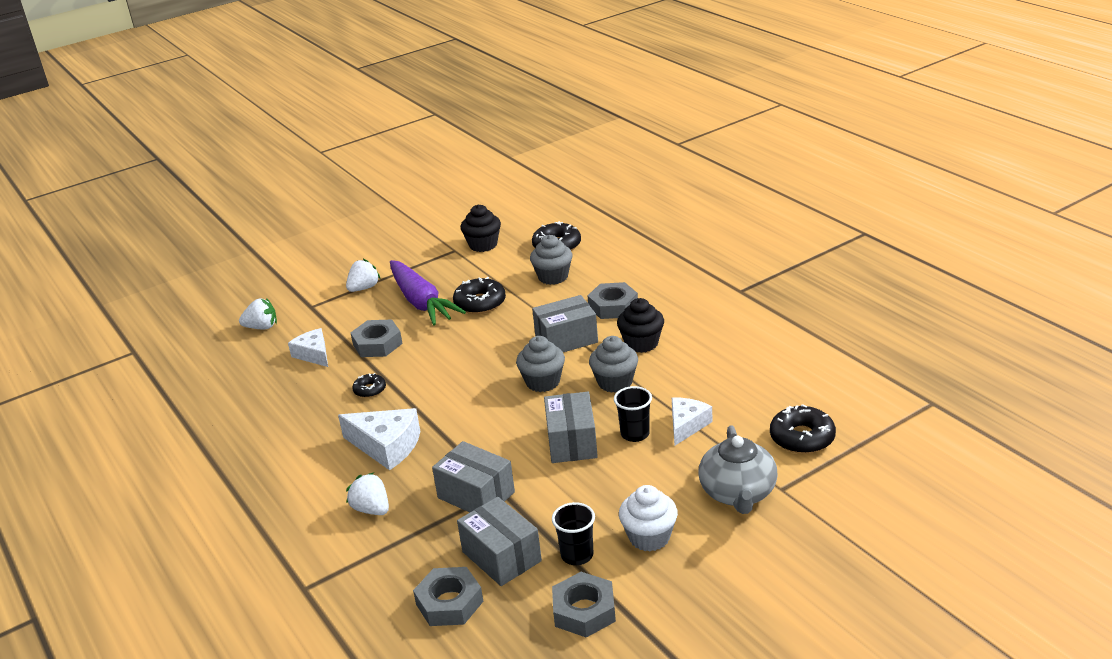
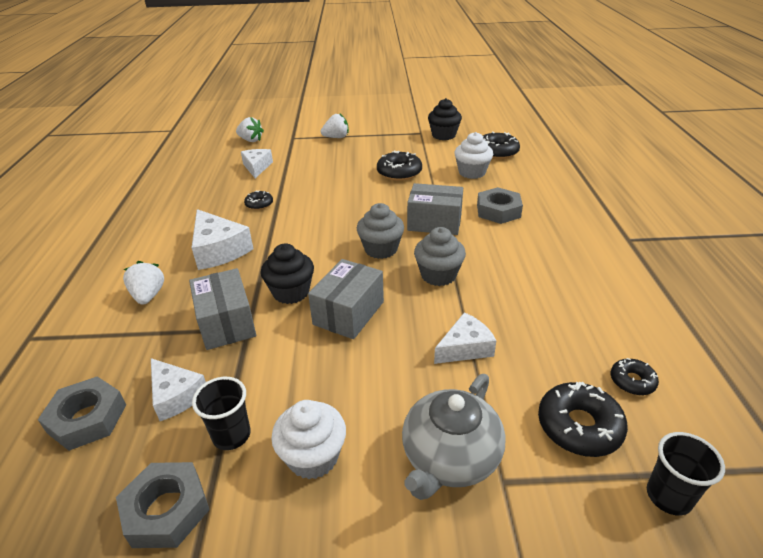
camera: 30 degrees right, 5 degrees up
grey nut [351,320,403,357] -> none
purple carrot [390,260,466,325] -> none
grey box [457,497,542,586] -> white cheese [151,358,206,421]
grey cupcake [530,235,572,285] -> white cupcake [454,132,493,179]
black cup [614,386,652,442] -> black cup moved to [647,432,725,516]
black cupcake [617,298,664,353] -> black cupcake moved to [261,243,314,304]
none -> black donut [611,358,659,395]

